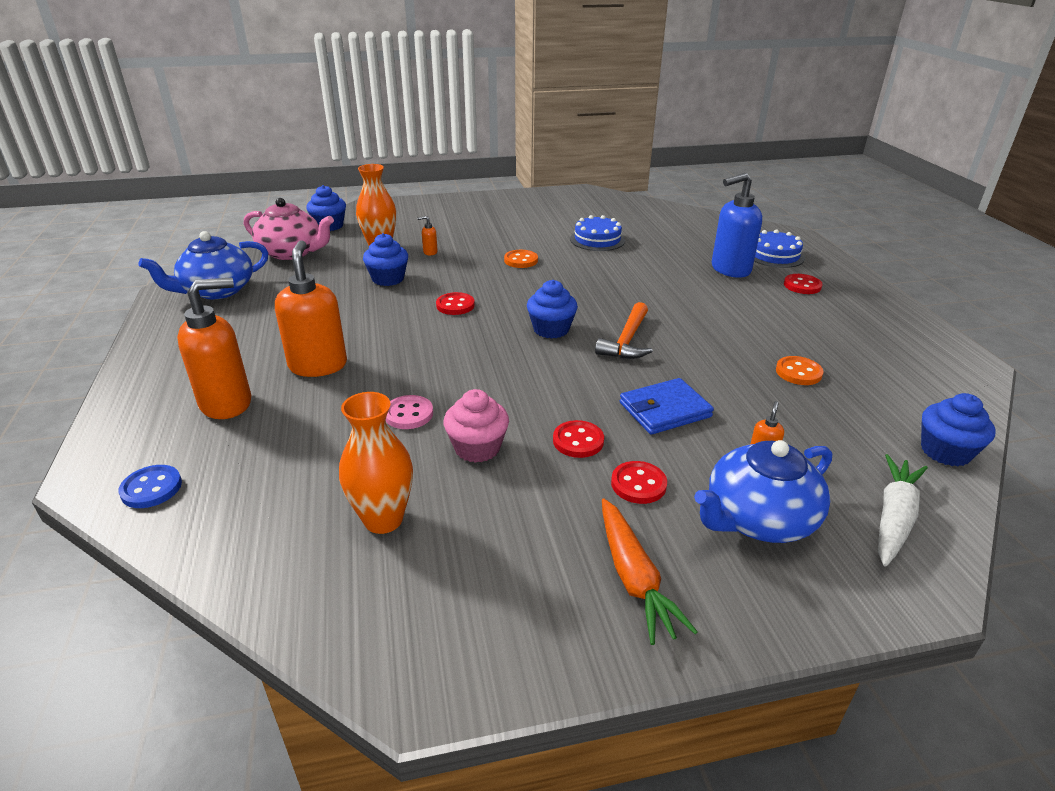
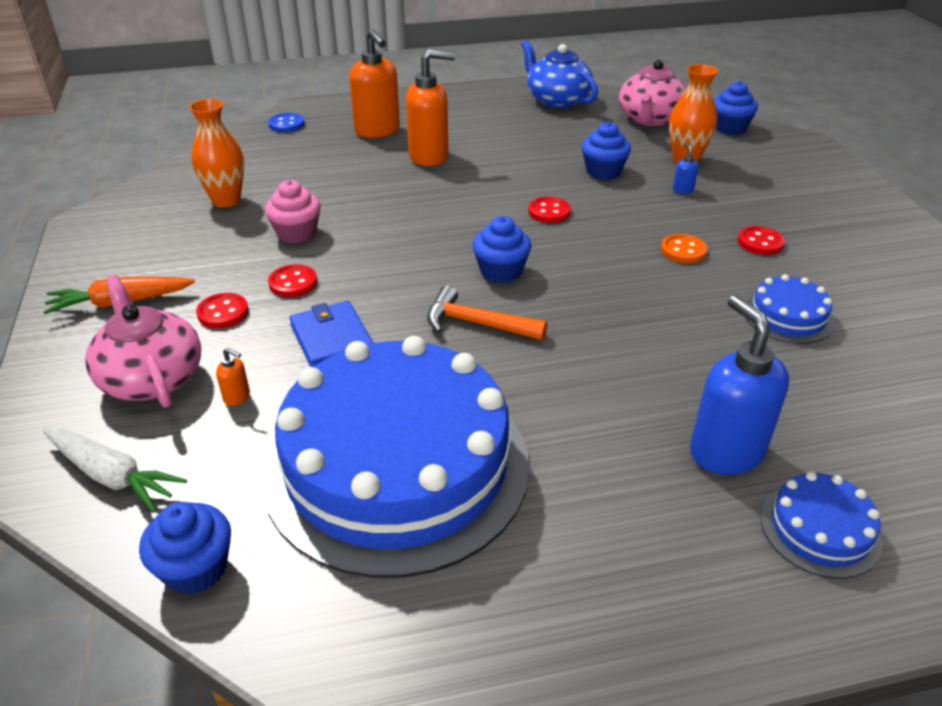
camera: 90 degrees right, 5 degrees up
pink button [386,395,433,429] -> none
orange soap dispenser [417,216,438,255] -> blue soap dispenser [673,143,699,194]
blue teapot [694,440,832,543] -> pink teapot [85,275,201,408]
orange button [776,356,823,385] -> blue cake [262,336,530,578]
red button [784,274,823,294] -> red button moved to [738,226,785,255]

